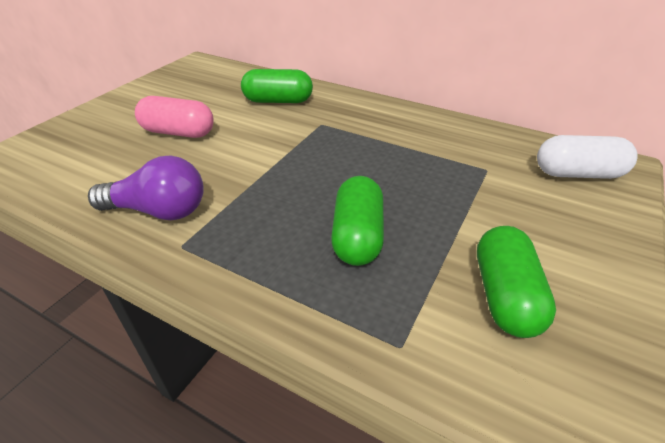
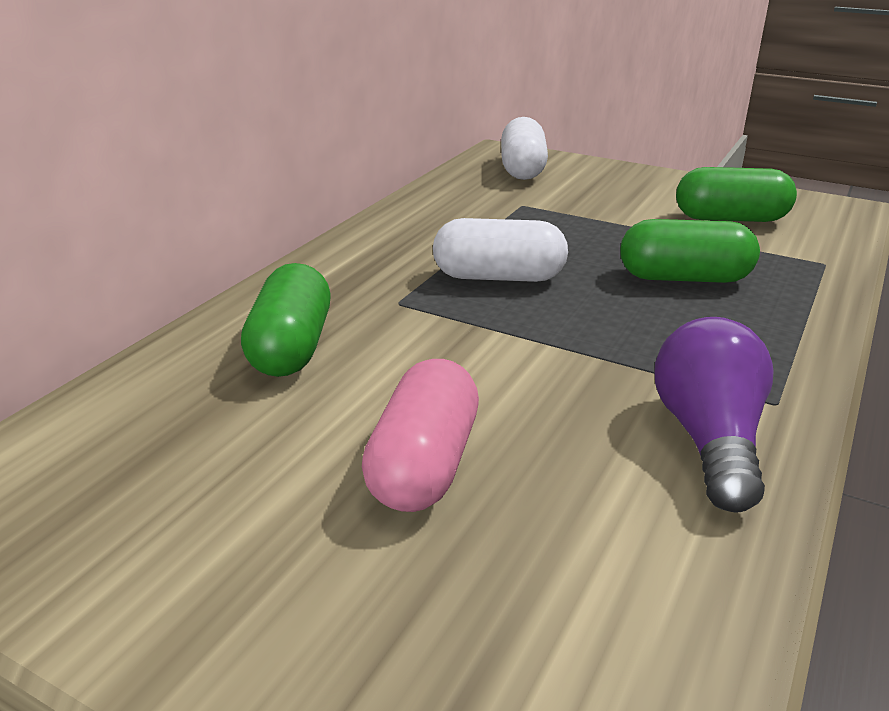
camera: 90 degrees left, 10 degrees down
none -> white capsule [433,218,568,282]

